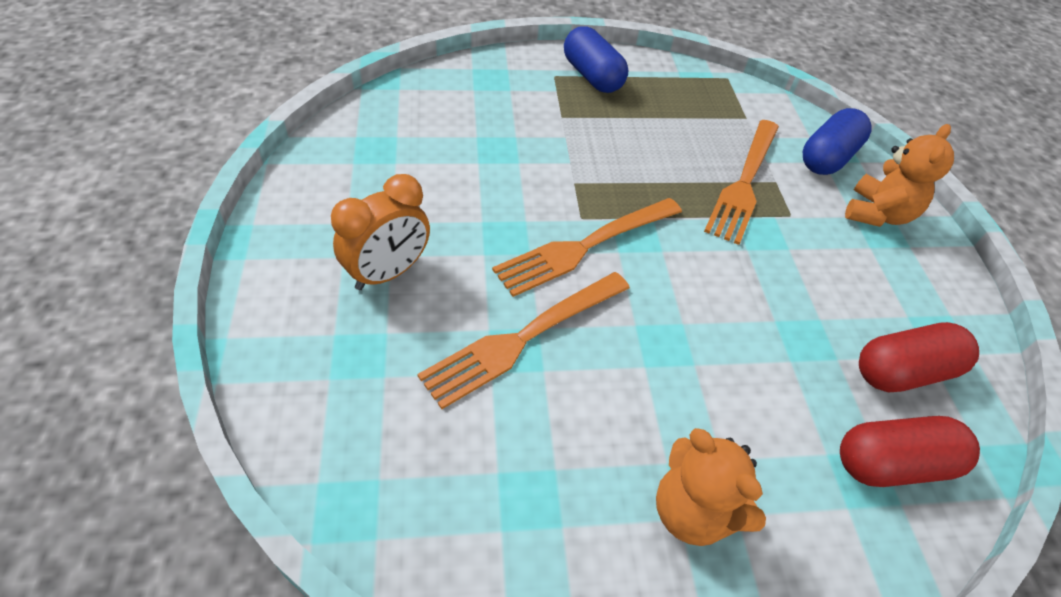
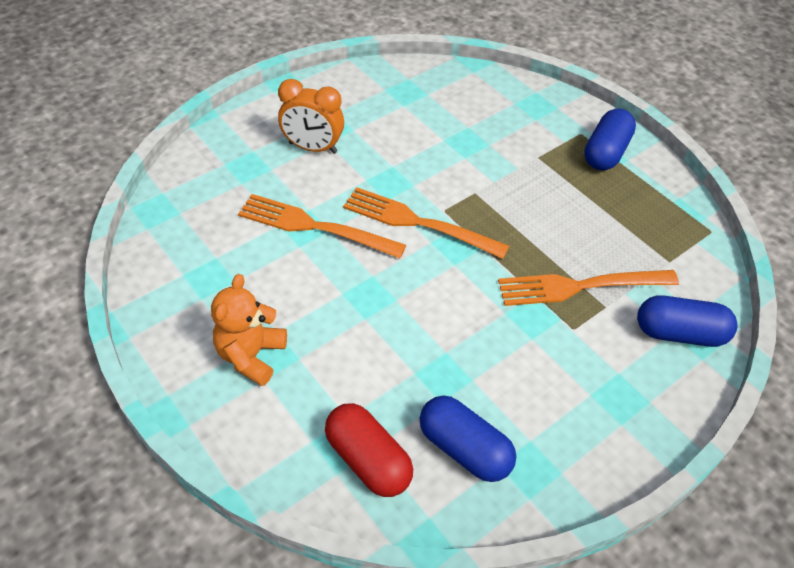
camera: 60 degrees right, 0 degrees up
orange teddy bear [845,124,954,227] -> none
red capsule [859,322,979,392] -> blue capsule [420,396,516,482]

